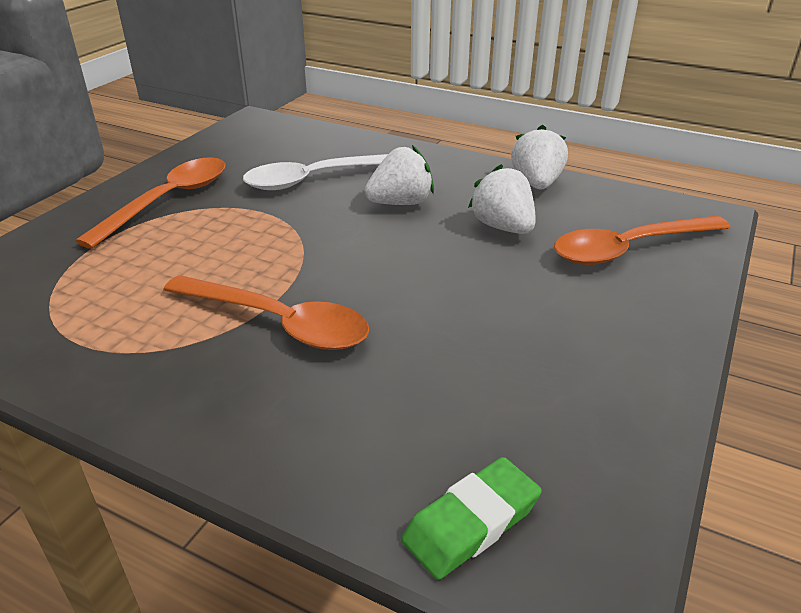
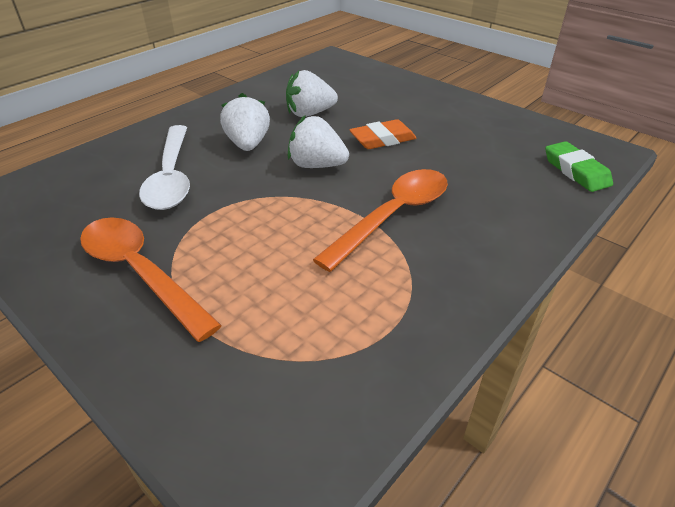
camera: 75 degrees left, 5 degrees up
white strawberry [511,125,568,190] -> white strawberry moved to [288,115,349,168]
orange spoon [554,216,731,265] -> none
none -> orange eraser [349,119,416,149]

